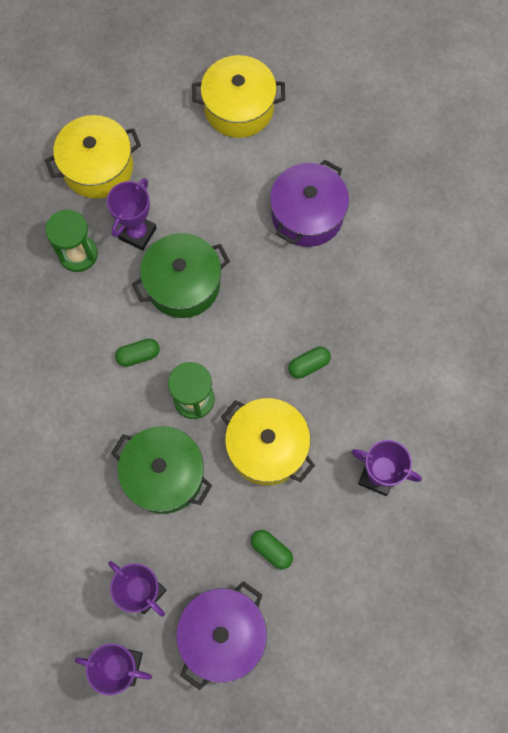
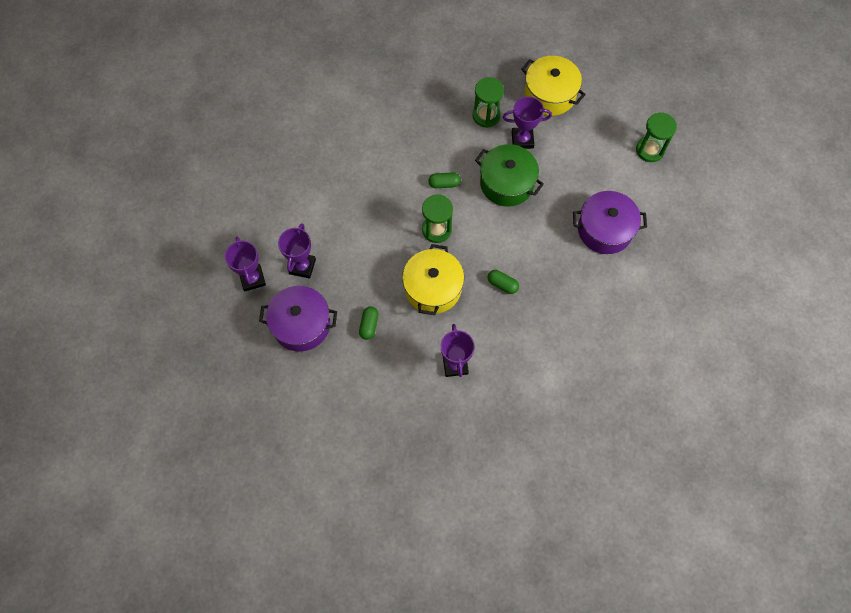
camera: 60 degrees right, 5 degrees down
green pot [111,426,212,514] -> none
green capsule [115,339,160,367] -> green capsule turned 45 degrees counterclockwise [428,172,461,188]
yellow pot [192,55,285,138] -> green hourglass [636,112,677,162]

